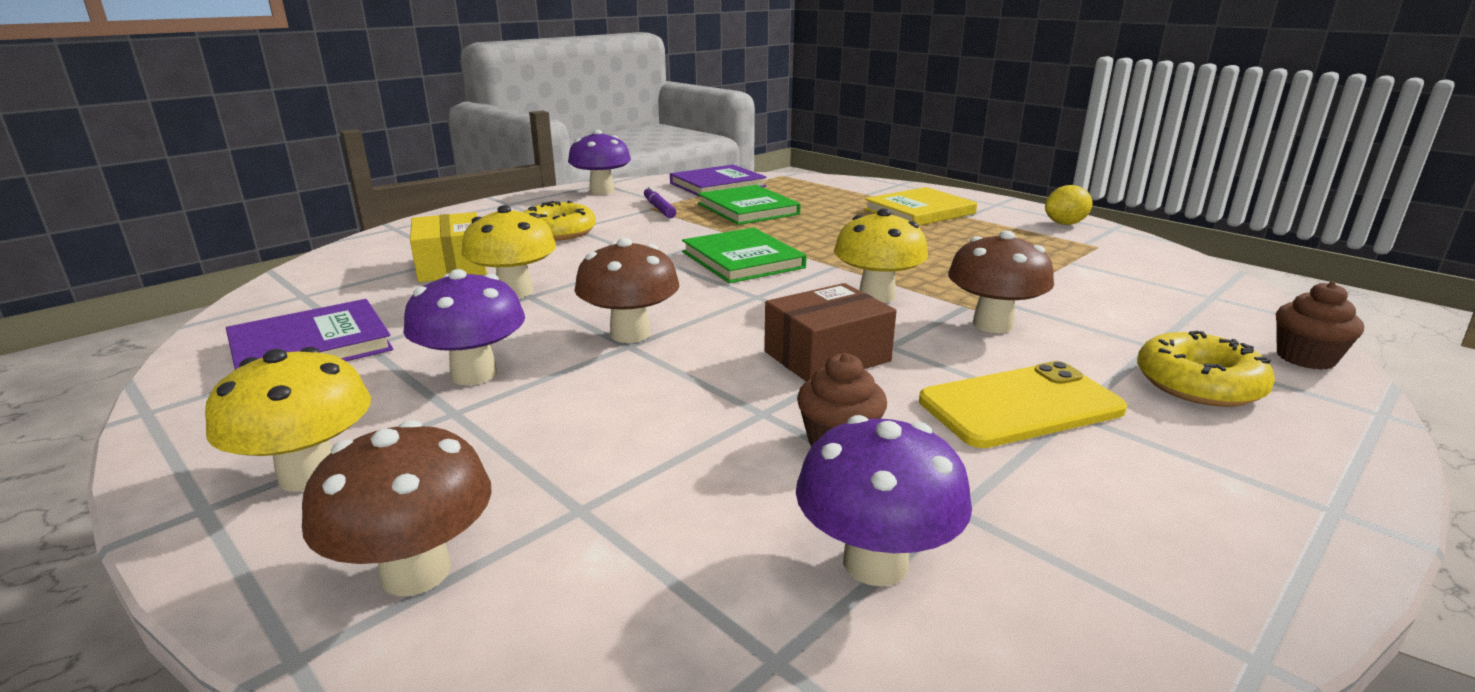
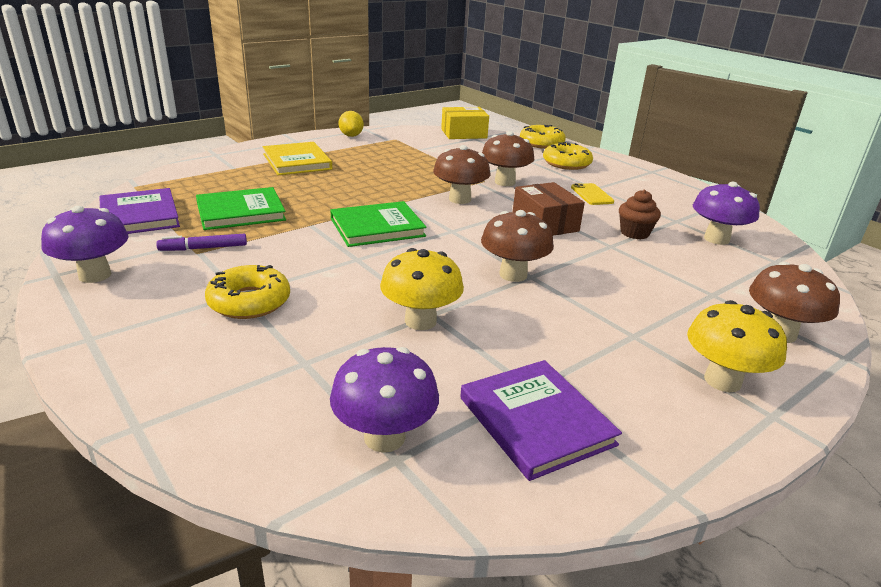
camera: 85 degrees left, 5 degrees up
purple mushroom [403,269,525,385] -> purple mushroom moved to [330,347,439,453]
yellow box [410,212,487,282] -> yellow box moved to [441,107,489,139]
yellow mushroom [834,209,928,303] -> brown mushroom [433,145,491,204]
yellow phone [919,361,1127,448] -> yellow phone [571,183,614,205], size x0.59
brown cupcake [1276,281,1364,370] -> yellow donut [520,124,566,149]

